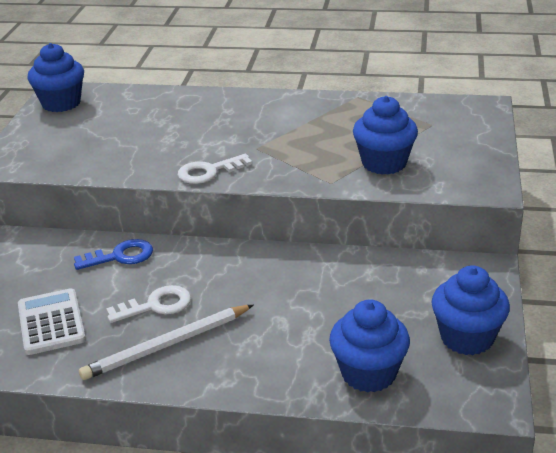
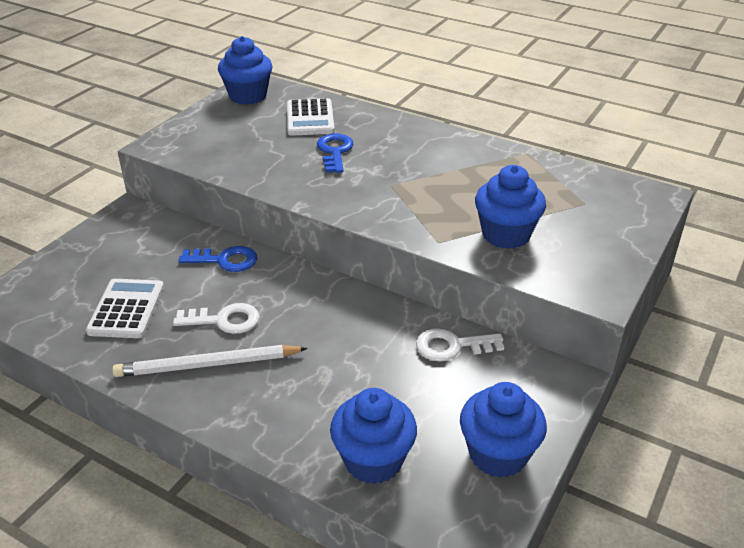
camera: 20 degrees right, 5 degrees up
white key [178,154,253,184] -> white key moved to [416,328,504,362]
none -> white calculator [287,98,335,136]
none -> blue key [317,134,353,173]

